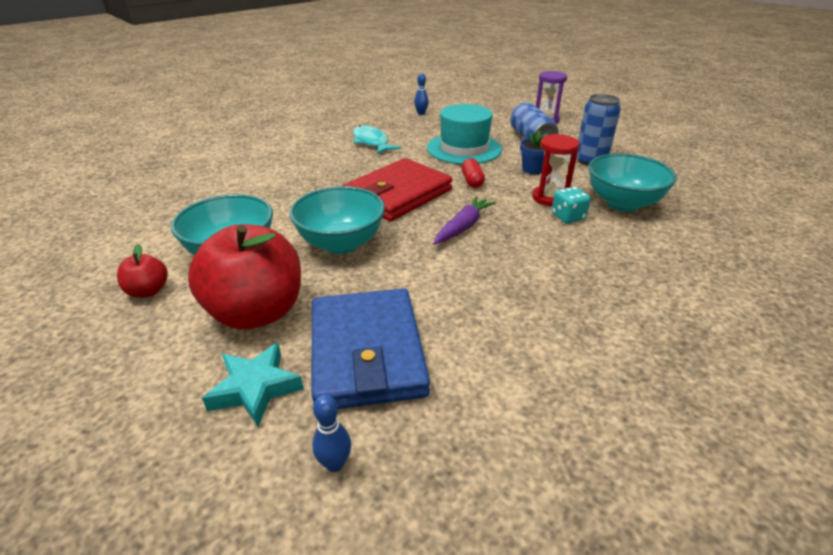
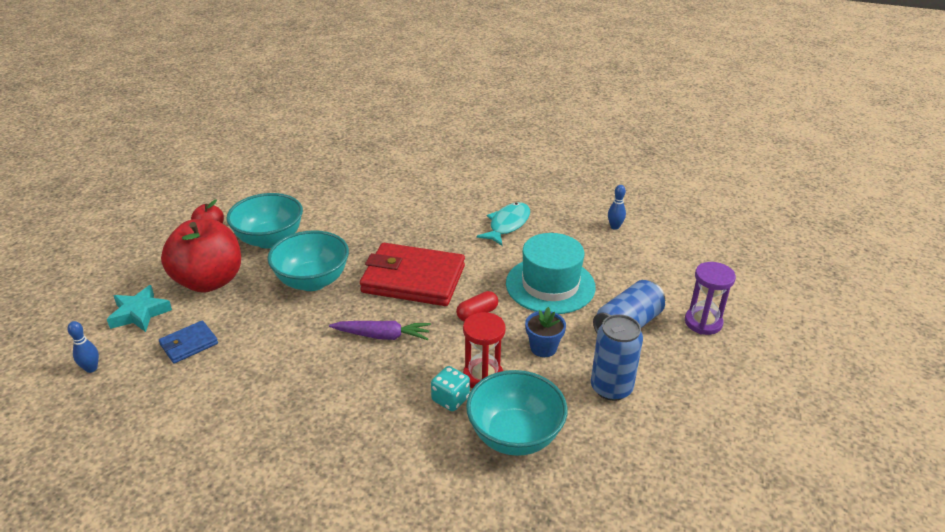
camera: 60 degrees right, 0 degrees up
blue wallet [312,288,430,409] -> blue wallet [159,320,218,363], size x0.47

